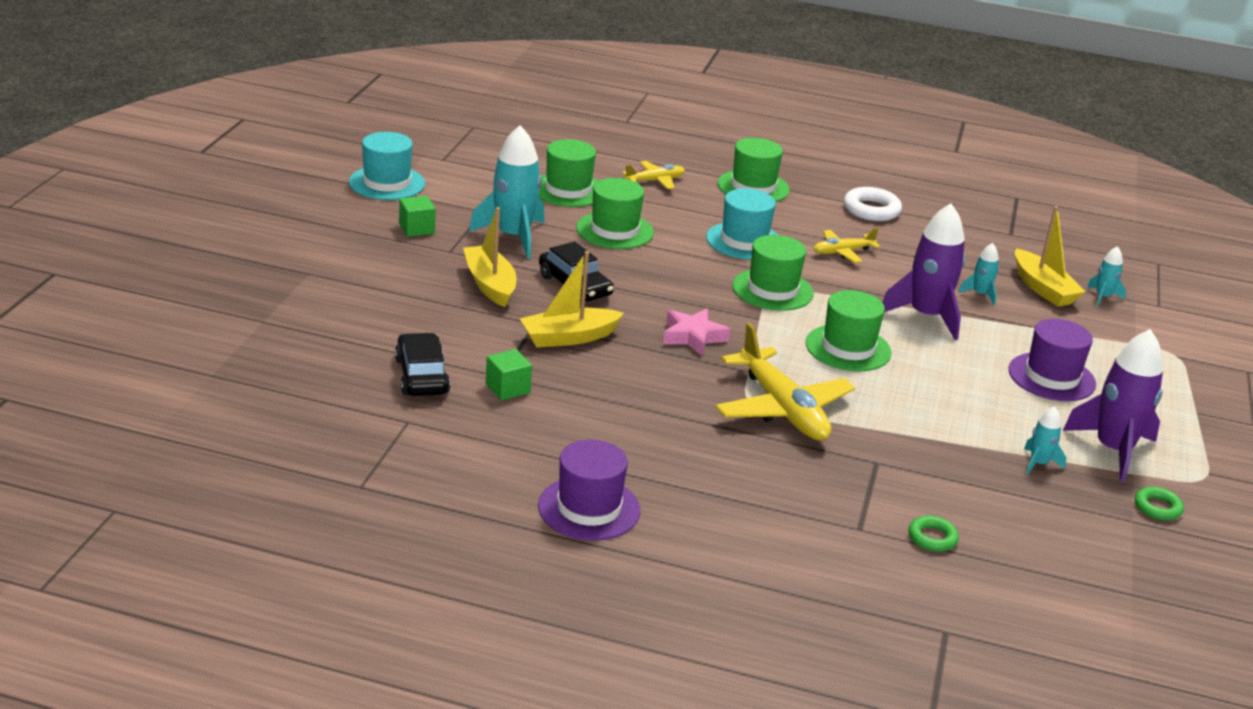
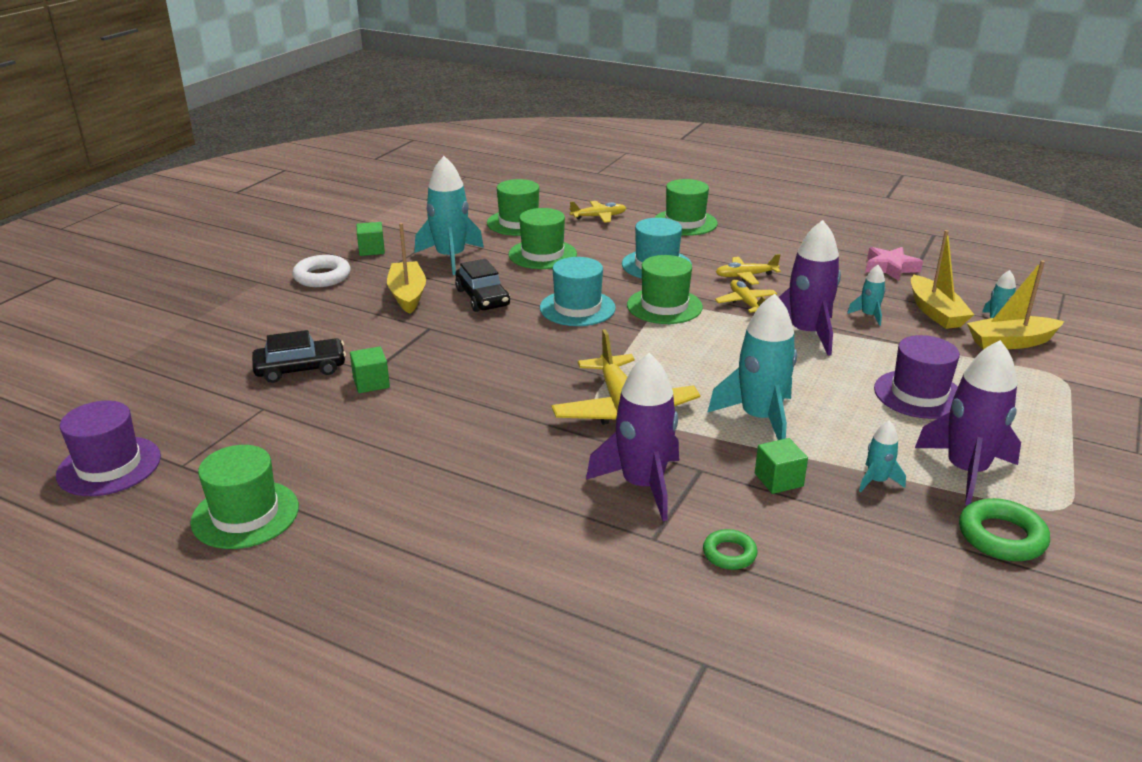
camera: 15 degrees right, 0 degrees up
turquoise hat [349,132,425,200] -> turquoise hat moved to [540,257,616,326]
black car [395,333,450,396] -> black car turned 75 degrees clockwise [252,330,346,383]
yellow boat [519,251,624,347] -> yellow boat moved to [967,260,1064,350]
purple hat [538,440,641,541] -> purple hat moved to [56,401,161,496]
pink star [663,309,731,356] -> pink star moved to [865,247,923,281]
green hat [806,290,891,371] -> green hat moved to [191,445,299,549]
white ring [844,187,902,221] -> white ring moved to [292,255,351,287]
green ring [1135,486,1184,520] -> green ring [959,498,1050,561], size x1.61
none -> purple rocket [586,353,679,521]
none -> turquoise rocket [707,294,797,440]
none -> yellow plane [715,280,777,313]
none -> green cube [755,438,808,494]

